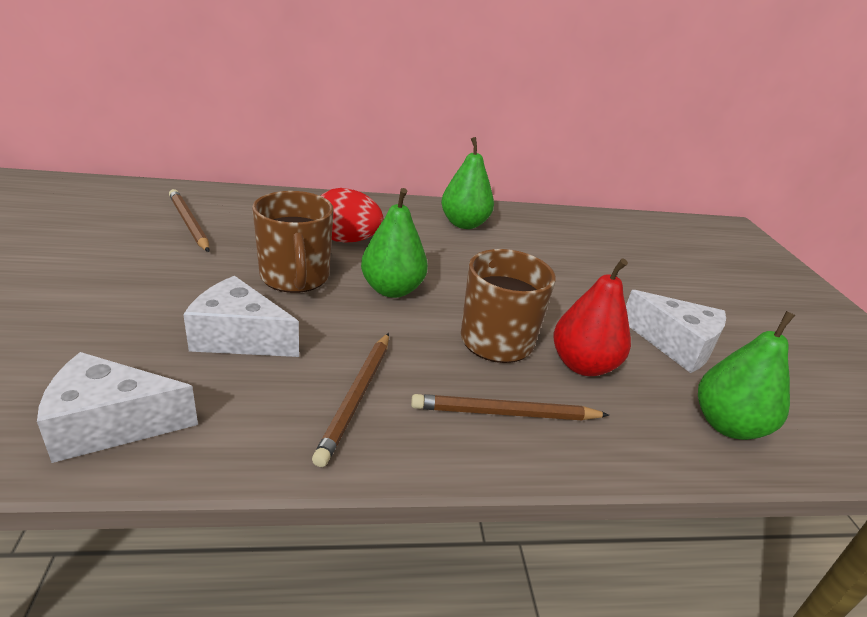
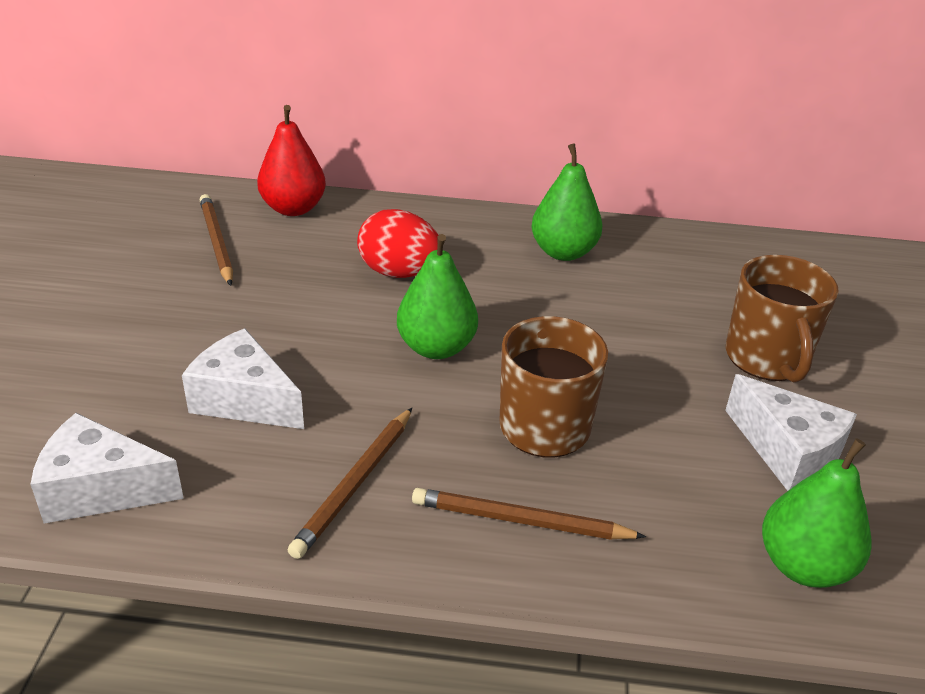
camera: 15 degrees right, 5 degrees up
brown mug [252,191,334,293] -> brown mug moved to [726,255,839,383]
red pear [553,259,631,376] -> red pear moved to [257,105,326,216]

